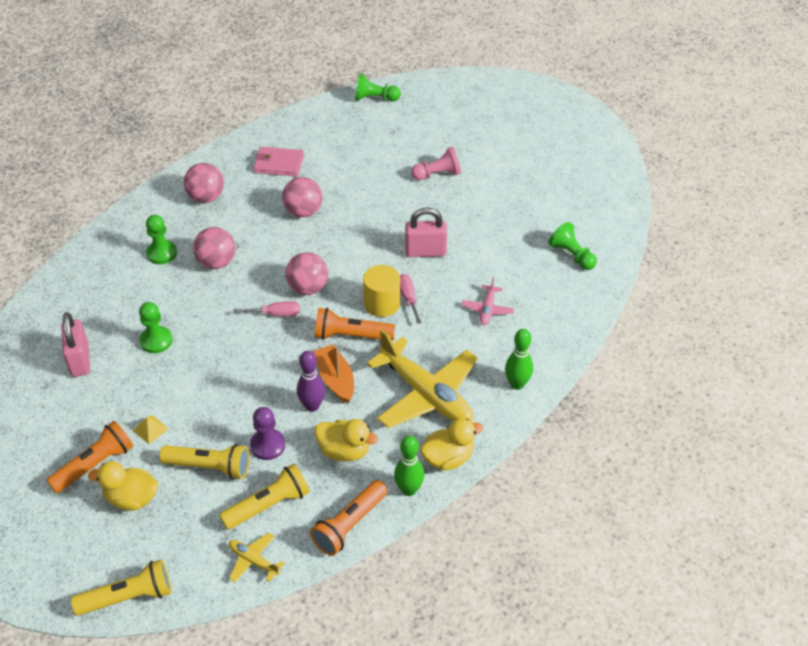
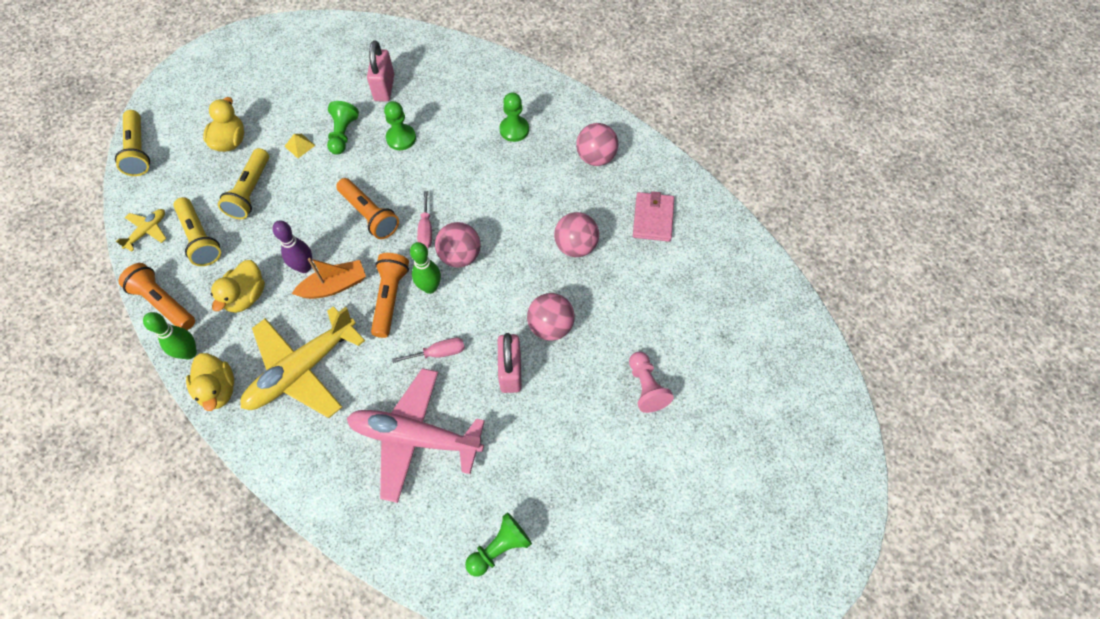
camera: 90 degrees right, 15 degrees up
orange flashlight [46,421,133,493] -> orange flashlight moved to [336,178,399,239]
pink padlock [61,312,90,377] -> pink padlock turned 75 degrees counterclockwise [367,40,394,102]
pink ball [193,227,235,269] -> pink ball moved to [527,293,575,341]
purple pawn [250,407,285,460] -> none
green pawn [355,74,401,101] -> green pawn moved to [327,101,359,155]
yellow cylinder [363,265,400,317] -> none
pink plane [461,278,514,325] -> pink plane [347,368,485,503], size x2.24
green bowling pin [505,329,533,390] -> green bowling pin moved to [410,242,441,294]

